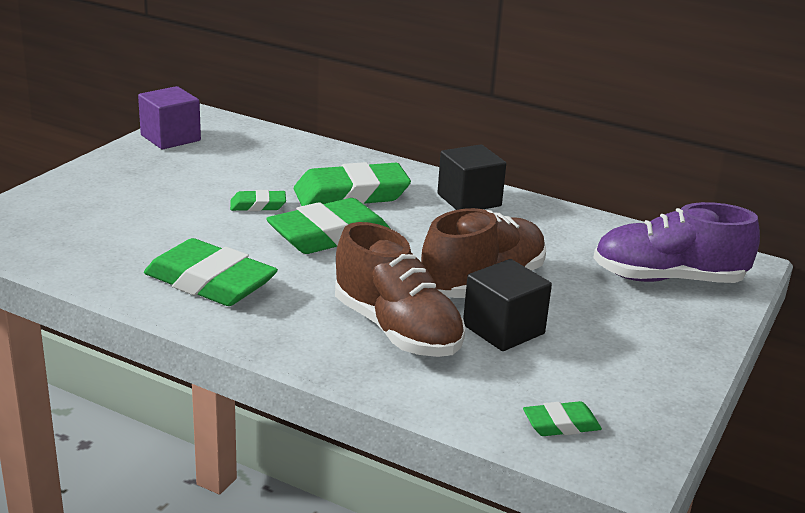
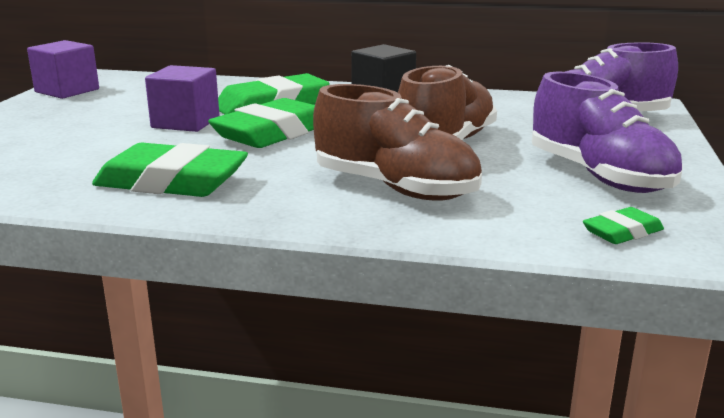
camera: 15 degrees left, 5 degrees down
green eraser [230,190,286,211] -> purple cube [145,65,219,132]
black cube [463,259,552,351] -> none
none -> purple shoe [532,72,683,193]

